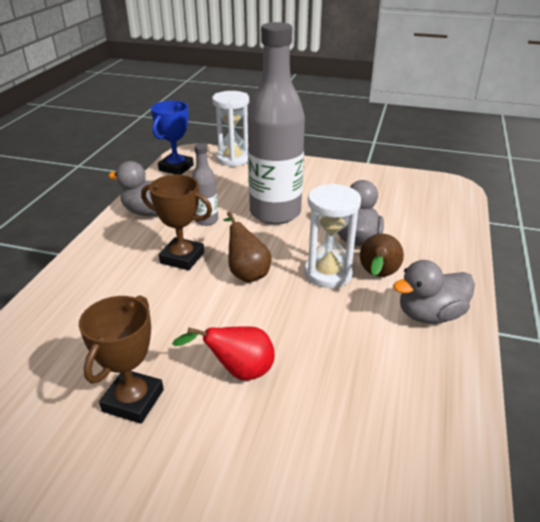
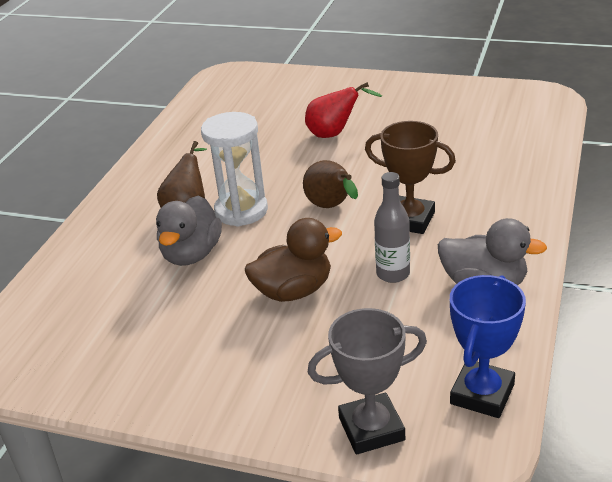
camera: 175 degrees left, 0 degrees up
brown trophy [79,295,164,424] -> none
white hourglass [212,91,249,167] -> grey trophy [308,308,427,455]
grey bottle [247,22,305,224] -> brown duck [245,218,342,302]
grey duck [393,260,475,324] -> none

